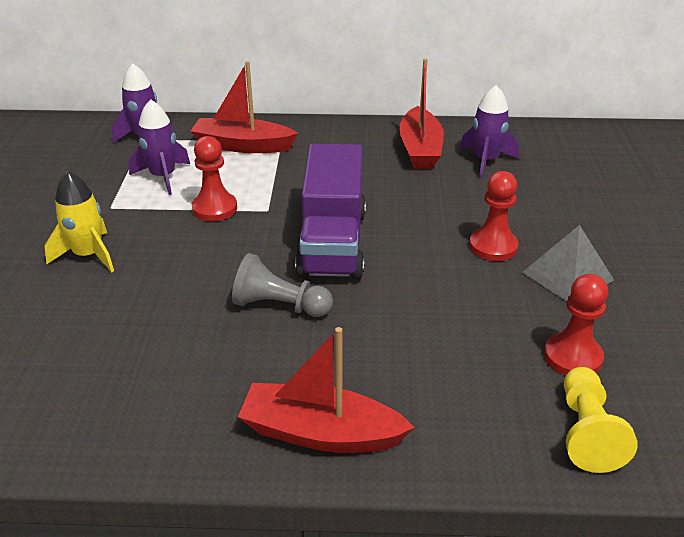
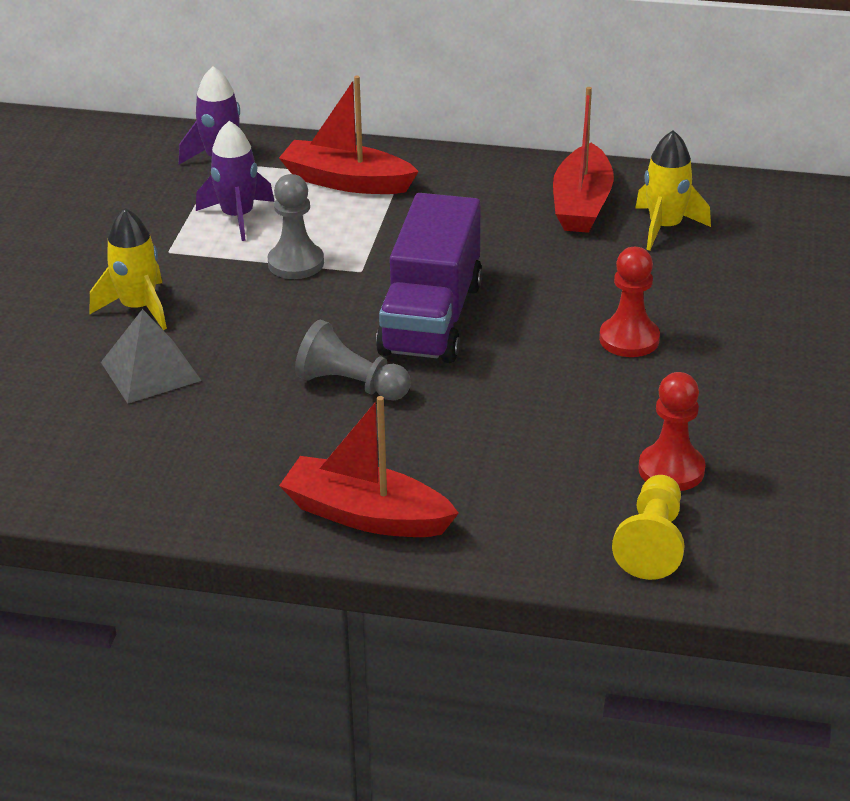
camera: 10 degrees right, 0 degrees up
red pawn [192,136,237,221] -> grey pawn [267,174,324,279]
purple rocket [459,85,519,178] -> yellow rocket [635,130,711,250]
grey pyramid [522,225,614,302] -> grey pyramid moved to [101,309,202,404]

